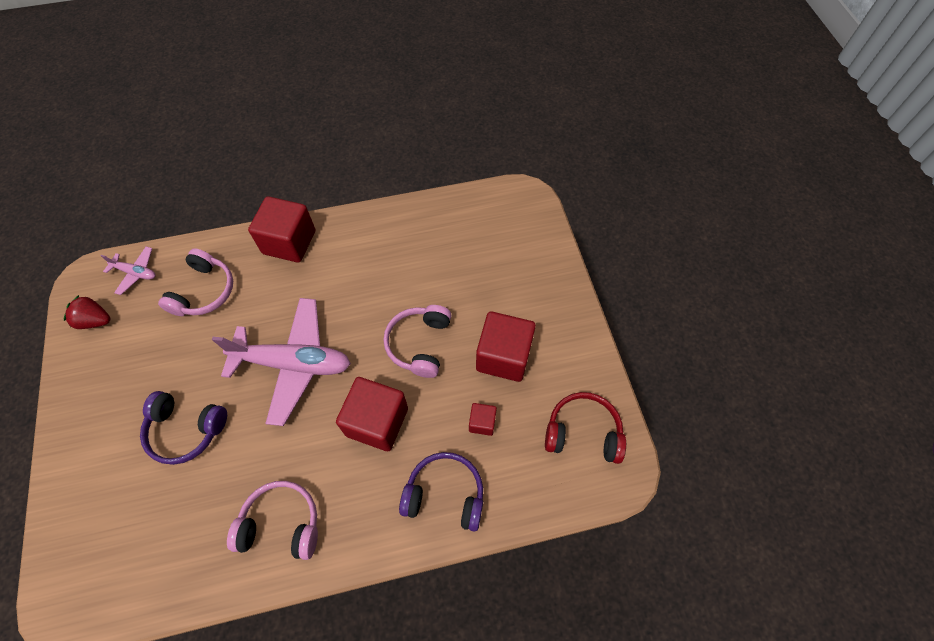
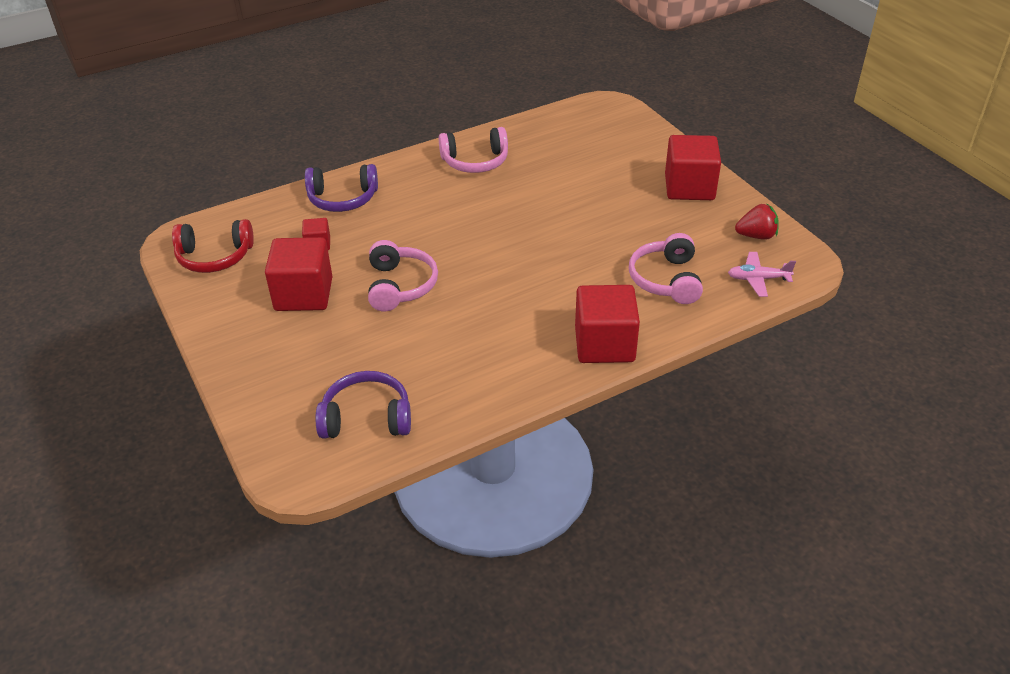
camera: 165 degrees right, 20 degrees down
purple headphones [140,391,227,465] -> purple headphones moved to [316,371,411,439]
pink plane [212,298,351,426] -> none
red cube [336,377,408,451] -> red cube moved to [665,135,721,200]

